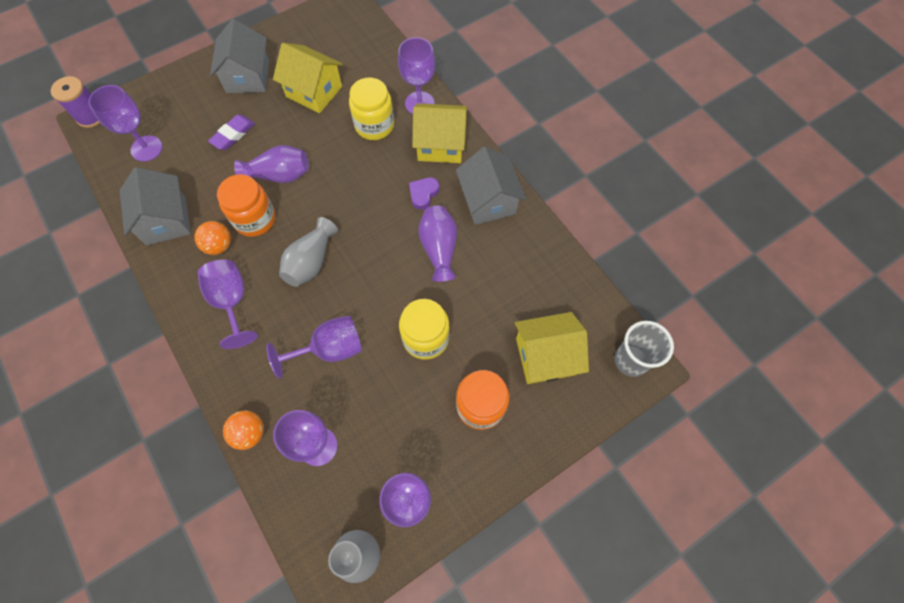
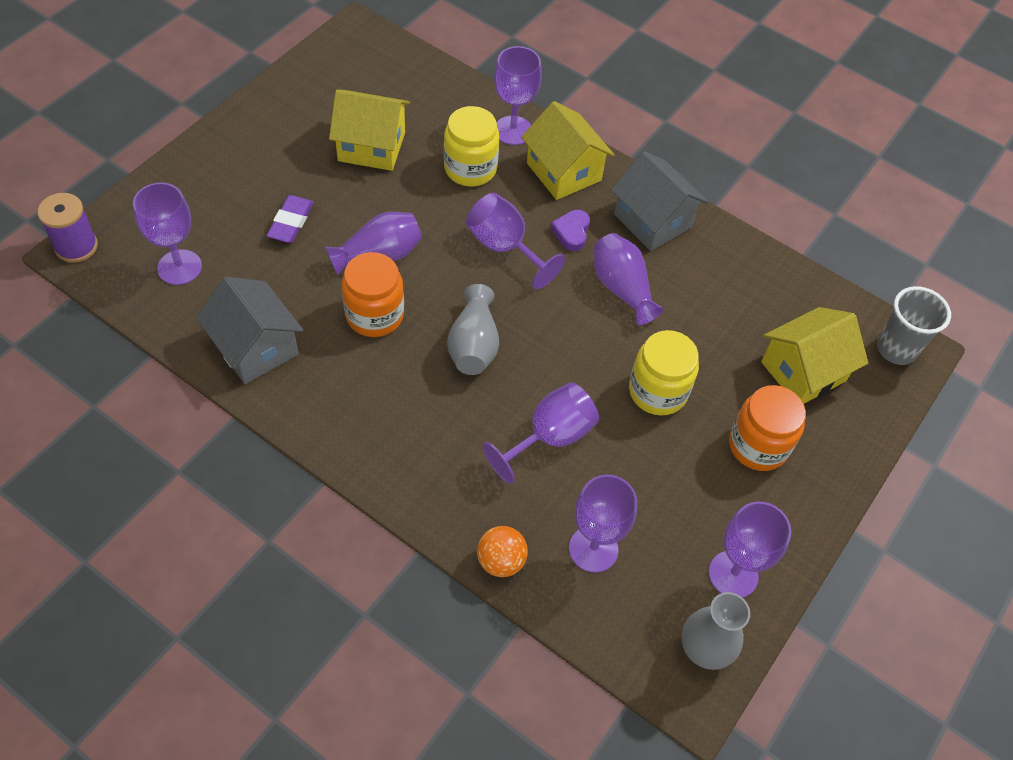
camera: 25 degrees left, 10 degrees down
orange ball [195,221,231,255] -> none
purple goblet [198,259,258,349] -> purple goblet moved to [466,193,565,289]
grey house [210,19,269,93] -> none
yellow house [412,103,468,163] -> yellow house turned 75 degrees clockwise [521,101,615,200]

